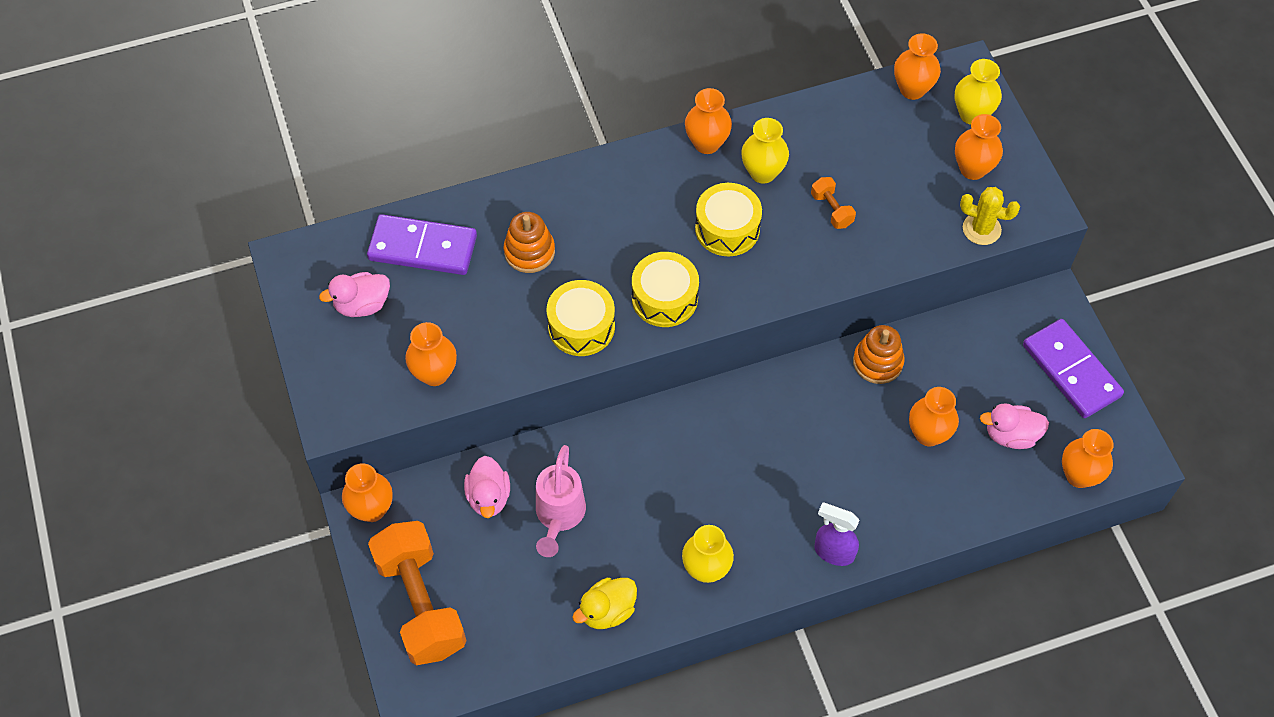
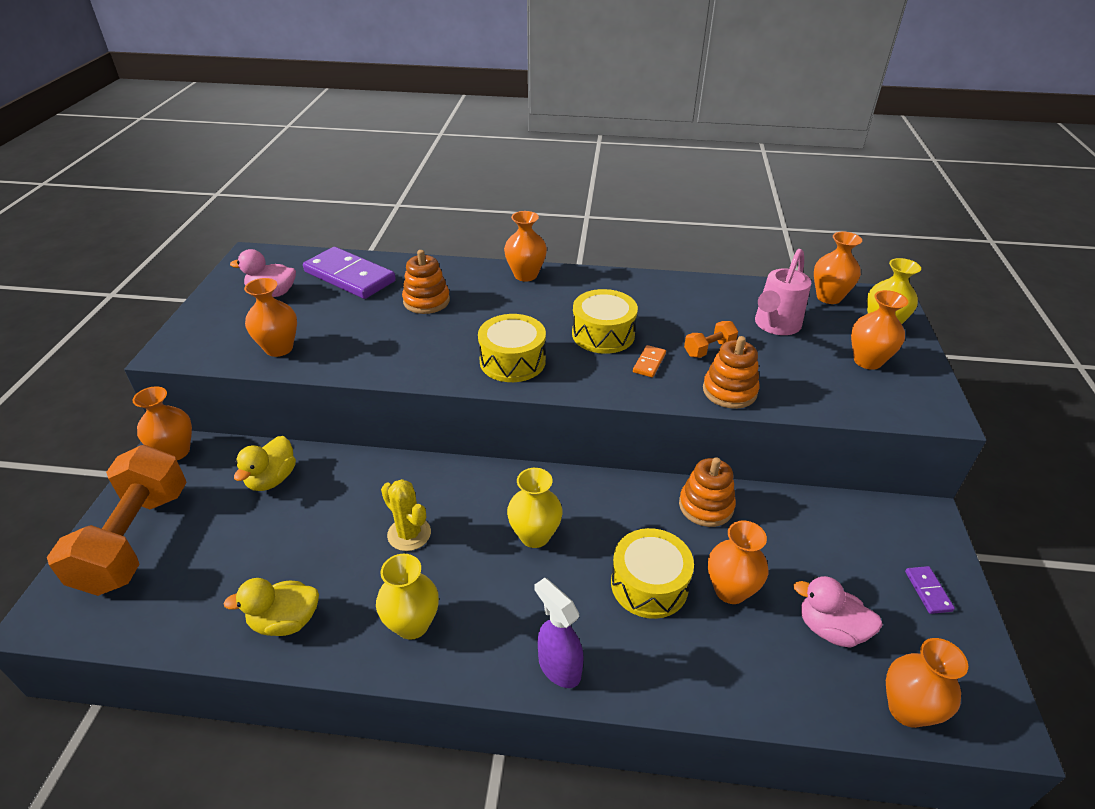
camera: 25 degrees right, 20 degrees down
pink duck [464,456,510,518] -> yellow duck [234,436,296,491]
pink watering can [536,445,586,557] -> pink watering can moved to [755,249,811,335]
yellow drum [547,280,615,356] -> yellow drum moved to [611,528,694,619]
orange vase [685,88,732,154] -> orange vase moved to [504,211,547,282]
yellow vase [741,118,789,183] -> yellow vase moved to [507,468,563,548]
orange dumbbell [811,177,856,229] -> orange dumbbell turned 60 degrees clockwise [684,321,738,358]
yellow cactus [960,187,1020,245] -> yellow cactus moved to [381,479,431,551]
purple domino [1023,319,1124,418] -> purple domino [905,566,955,614], size x0.42
none -> orange domino [633,345,666,378]
none -> orange stacking toy [703,336,759,409]

